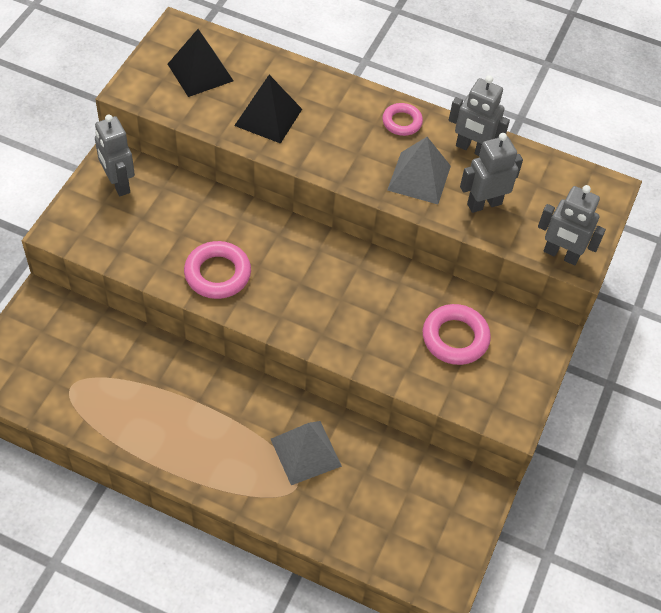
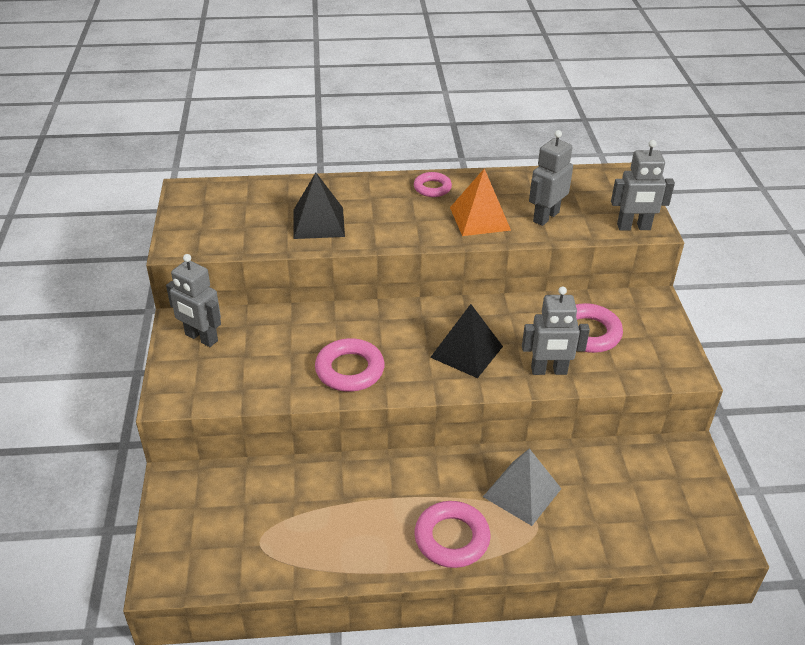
camera: 25 degrees left, 15 degrees down
black pyramid [168,29,233,97] -> black pyramid moved to [430,304,503,378]
grey pyramid [387,137,451,204] -> orange pyramid [450,169,511,236]
grey robot [449,75,510,156] -> grey robot moved to [522,286,590,375]
none -> pink ring [414,501,490,568]

